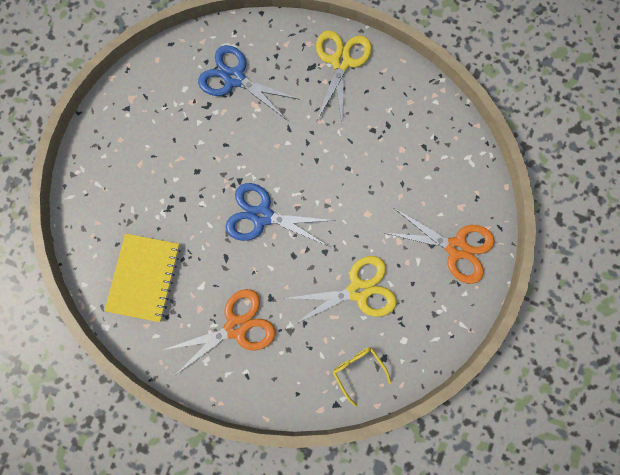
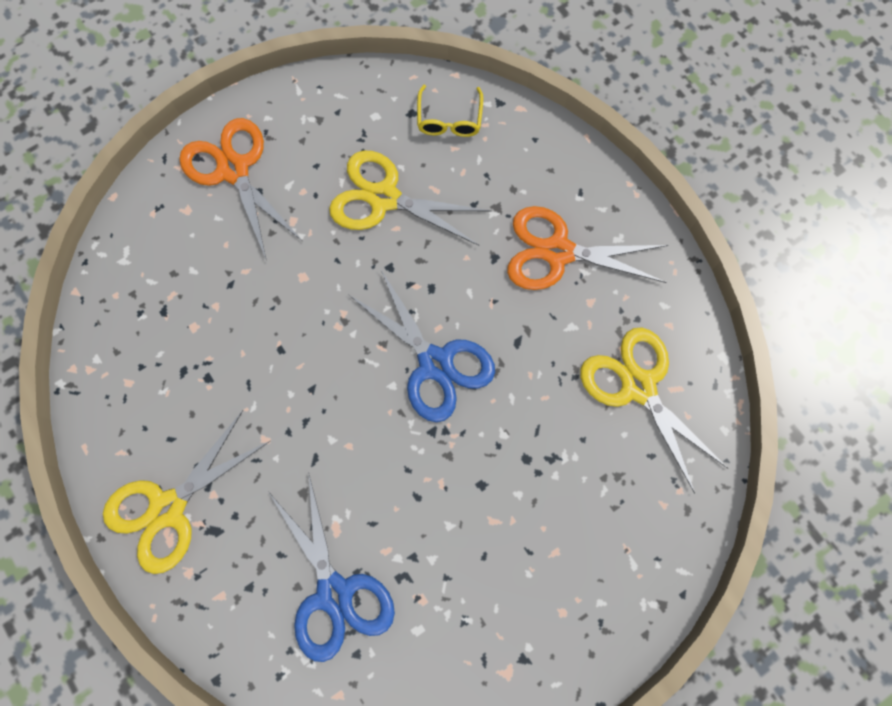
camera: 145 degrees left, 5 degrees down
yellow notebook [104,233,180,322] -> yellow scissors [580,327,729,494]

